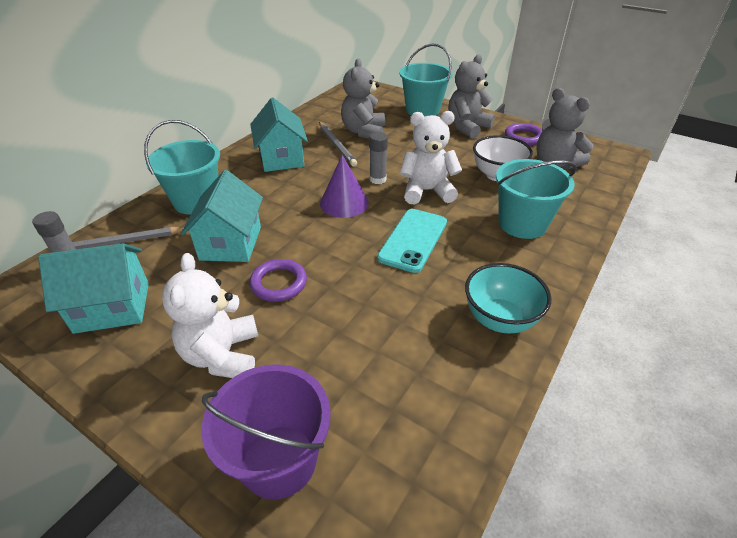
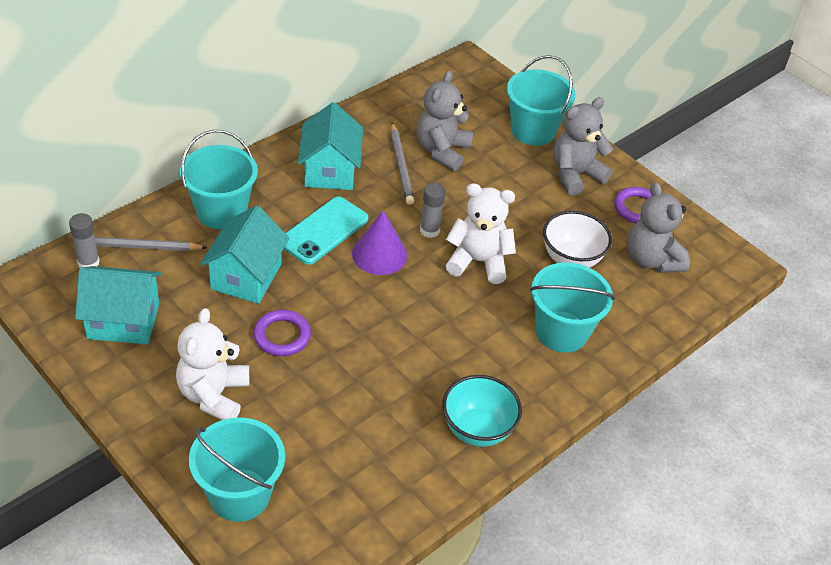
camera: 10 degrees right, 5 degrees up
purple bucket [201,364,331,500] -> turquoise bucket [189,417,285,522]
turquoise phone [377,209,447,273] -> turquoise phone moved to [284,197,368,265]

